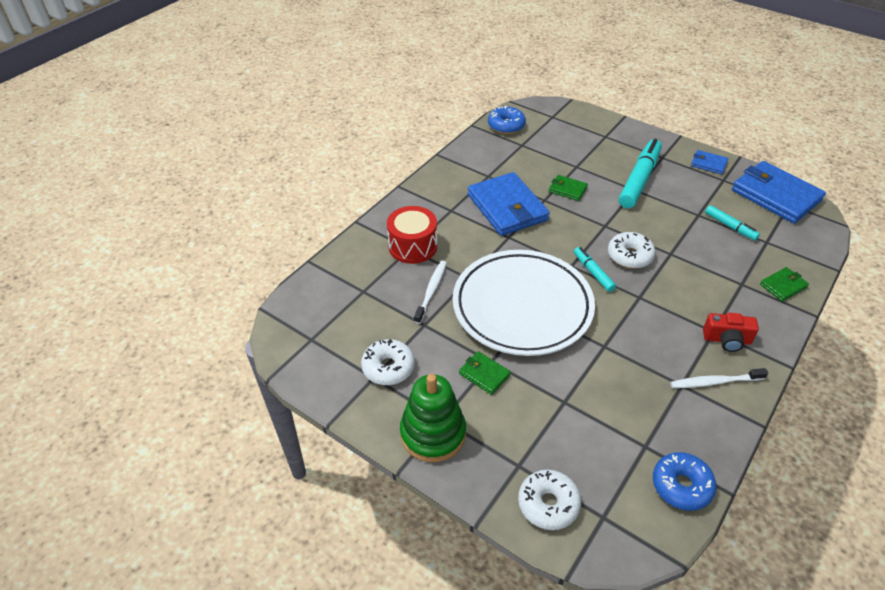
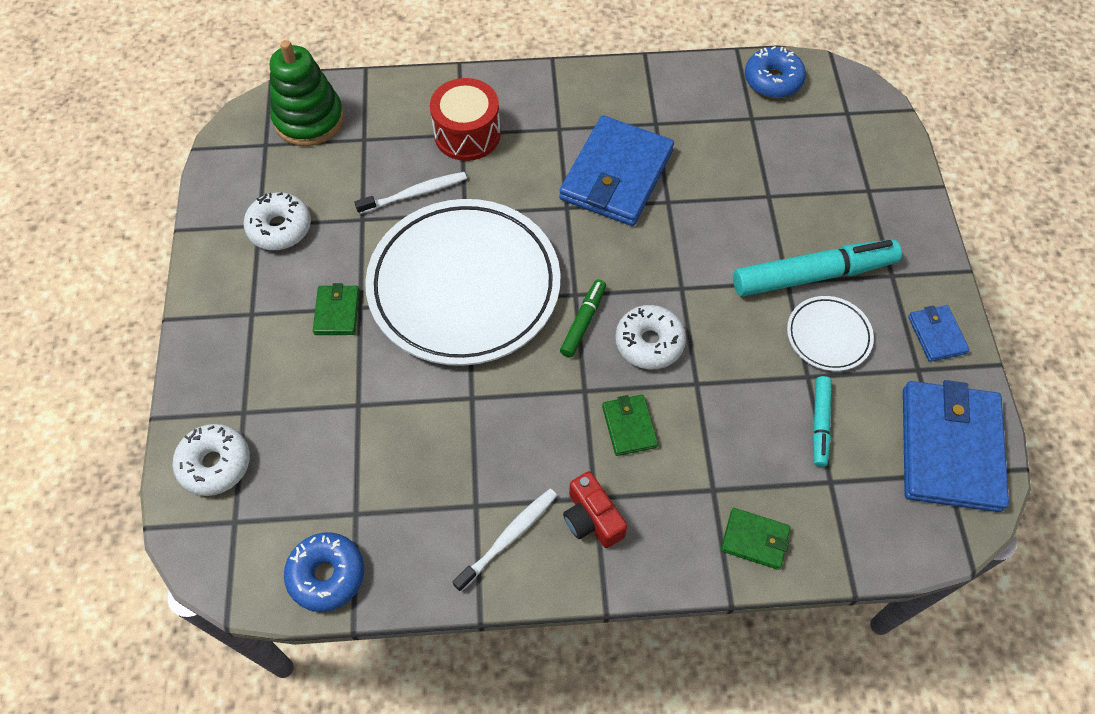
camera: 50 degrees right, 15 degrees up
green stacking toy [400,374,466,462] -> green stacking toy moved to [270,40,344,146]
green wallet [549,175,588,201] -> green wallet moved to [602,395,658,456]
turquoise marker [574,247,616,292] -> green marker [560,279,606,358]
white toothbrush [670,368,768,388] -> white toothbrush turned 90 degrees clockwise [453,489,557,592]
none -> white plate [787,296,874,371]

